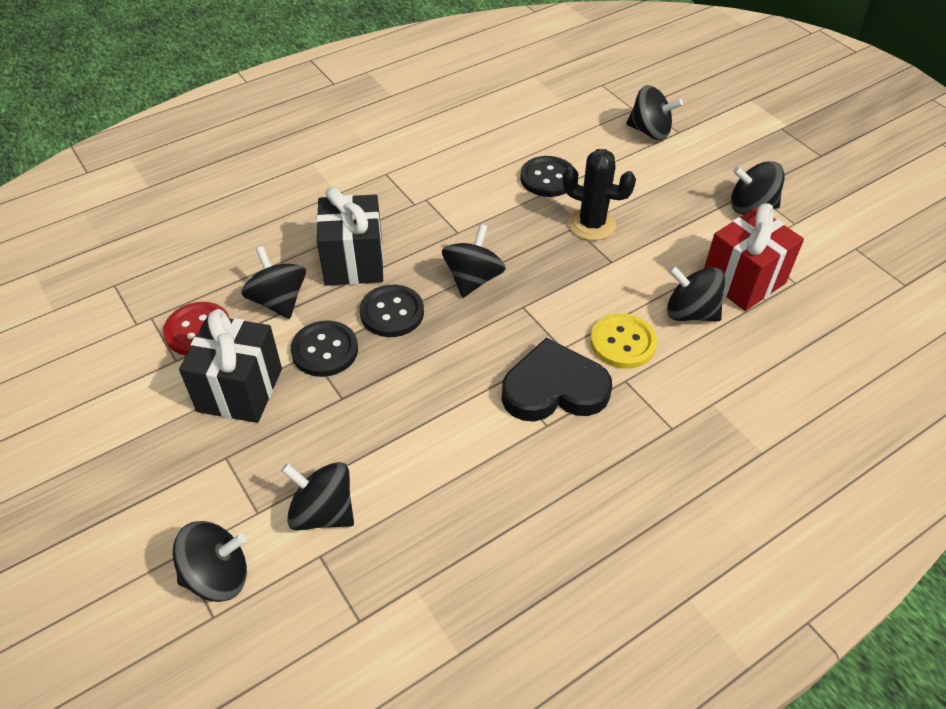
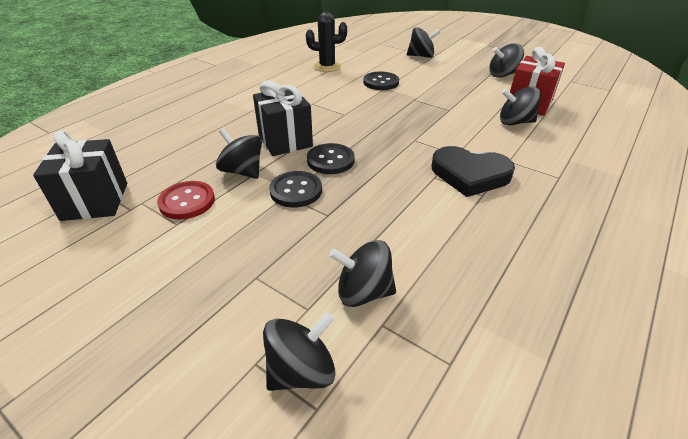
camera: 20 degrees left, 10 degrees down
black gift [179,309,282,423] -> black gift moved to [33,130,127,221]
black spinning top [442,224,506,297] -> none
black heart [502,338,612,421] -> black heart turned 135 degrees counterclockwise [431,146,515,197]
black cactus [563,149,636,241] -> black cactus moved to [306,12,347,72]
yellow button [590,313,657,369] -> none

